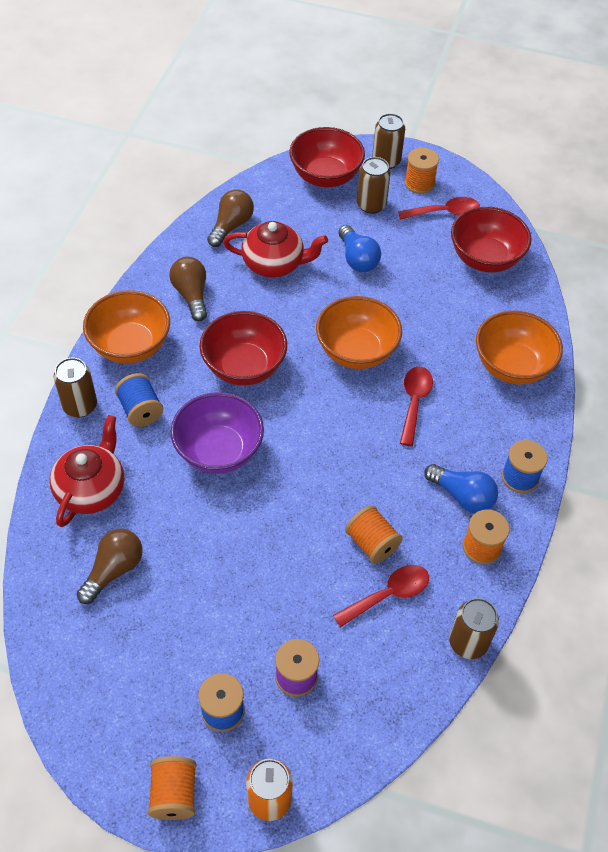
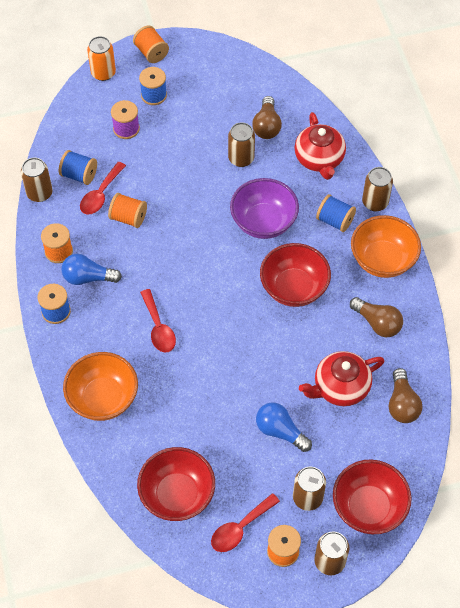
camera: 150 degrees right, 5 degrees up
orange bowl [316,296,402,369] -> none
none -> blue spool [59,150,97,185]
none -> brown can [228,122,255,167]

